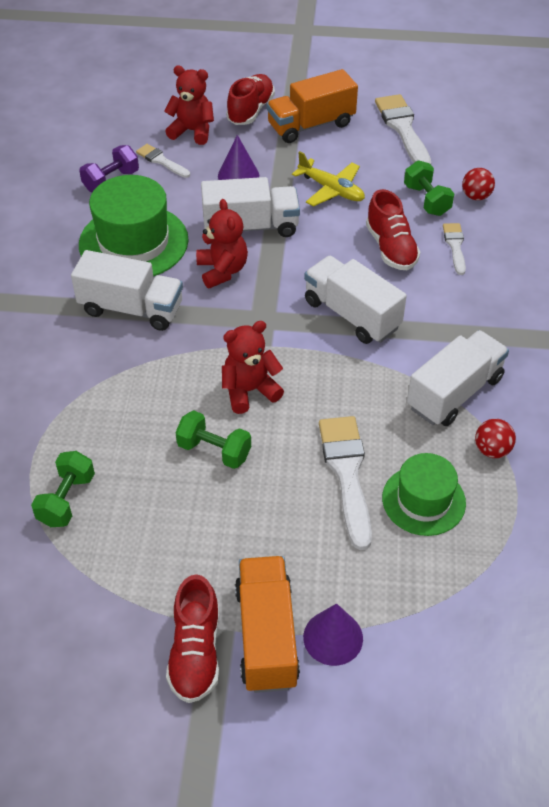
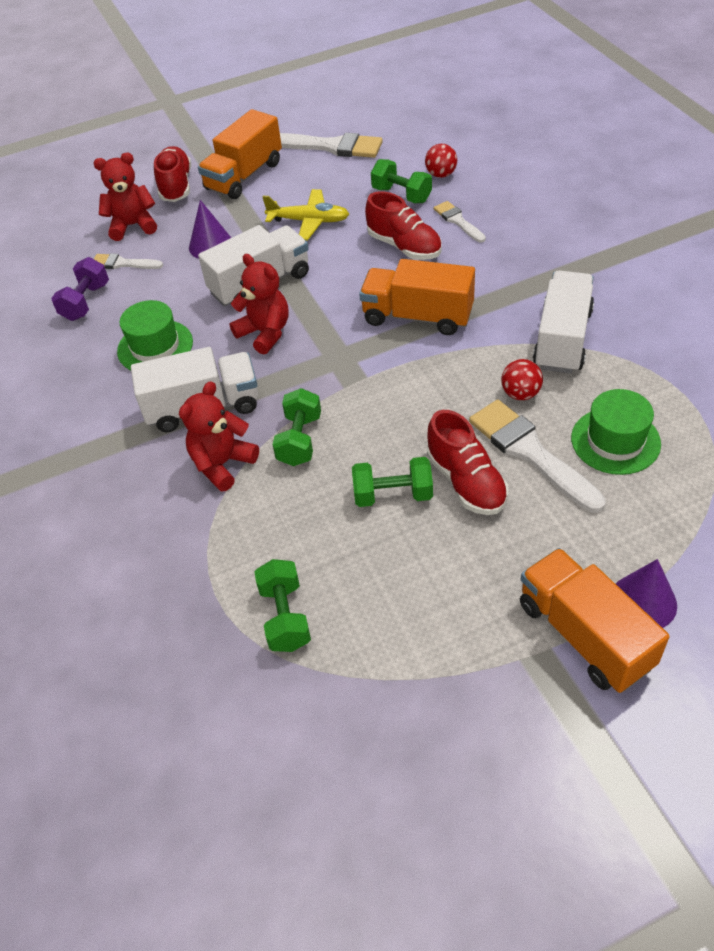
camera: 25 degrees left, 0 degrees up
green hat [79,175,189,277] -> green hat [117,300,193,370], size x0.62
red shoe [166,574,219,703] -> red shoe moved to [427,410,508,515]
red teddy bear [222,321,284,414] -> red teddy bear moved to [179,381,259,492]
white truck [304,256,407,344] -> orange truck [359,259,475,335]
white brush [375,94,431,164] -> white brush turned 150 degrees clockwise [280,133,383,158]
red ball [475,419,516,458] -> red ball moved to [501,359,543,400]
none -> green dumbbell [272,388,321,466]

